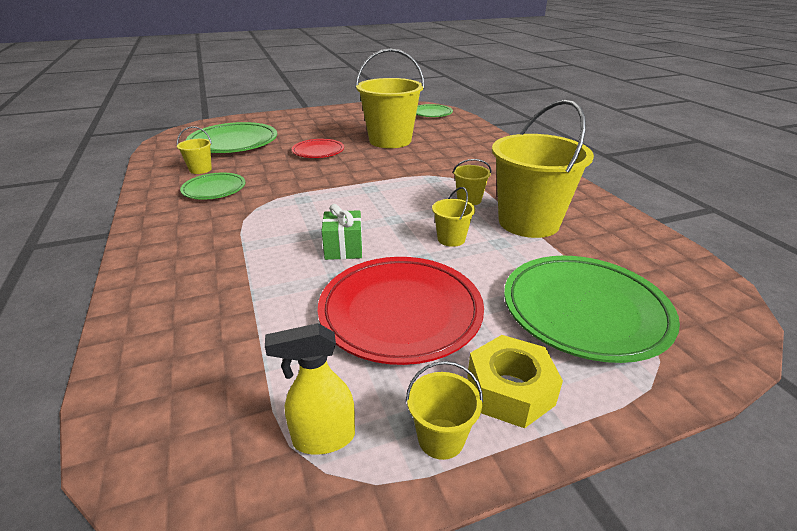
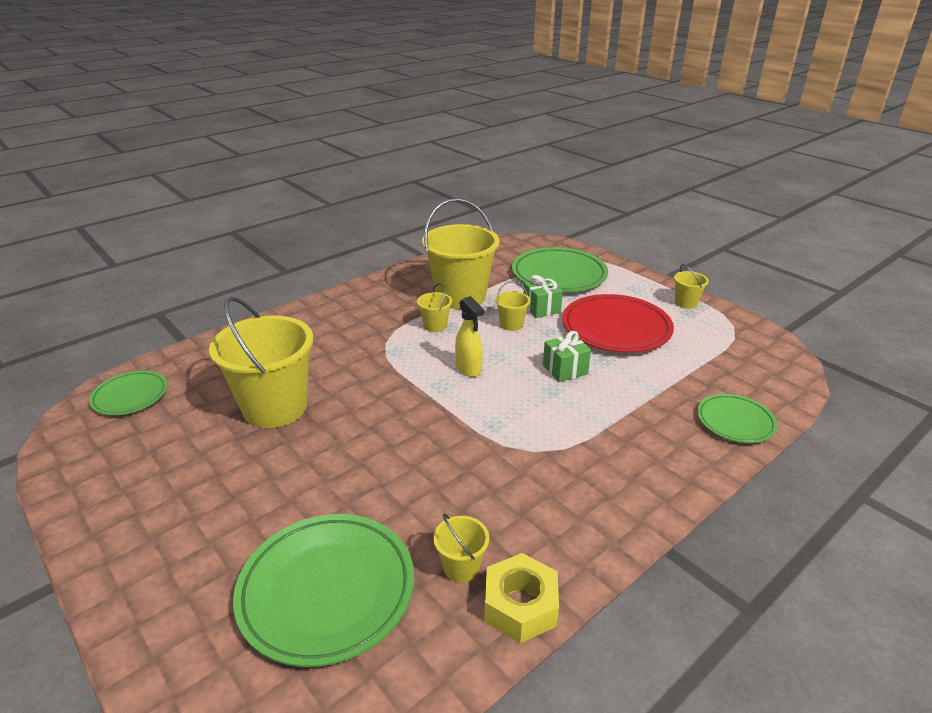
camera: 110 degrees left, 0 degrees up
green plate [180,173,245,200] -> green plate moved to [697,394,778,443]
yellow spray bottle [265,323,355,455] -> yellow spray bottle moved to [455,296,484,377]
red plate [292,139,344,158] -> none
yellow nut [467,335,563,428] -> yellow nut moved to [484,553,559,643]
none -> green gift [524,275,563,318]

